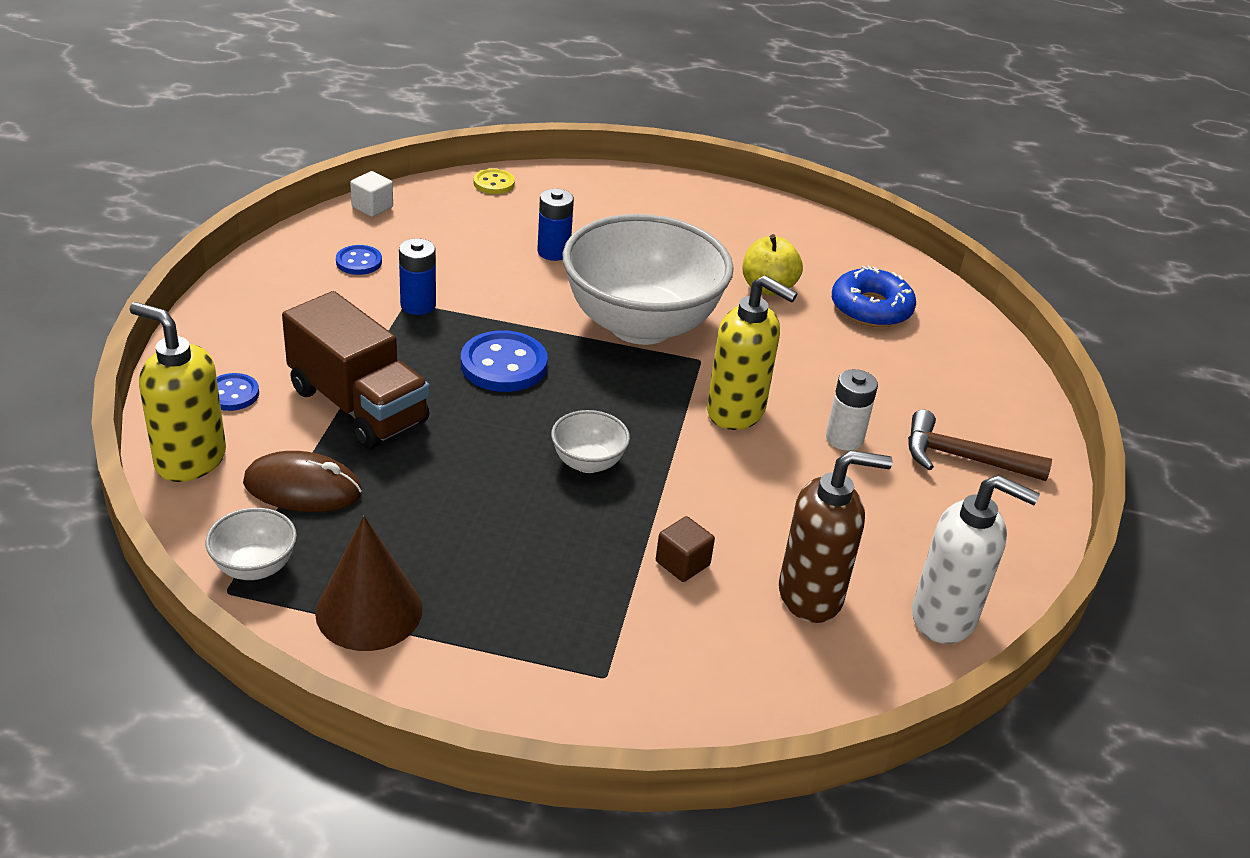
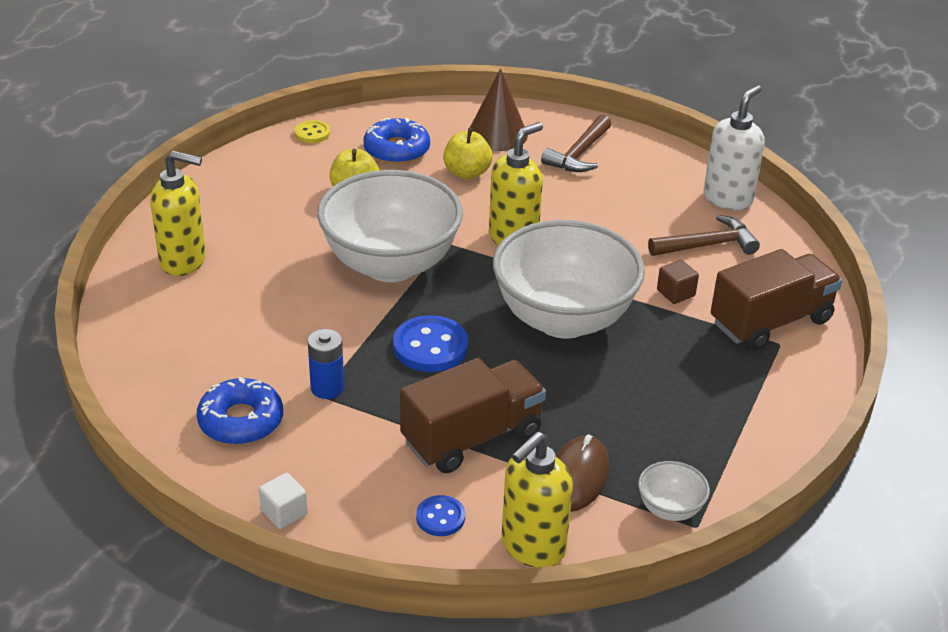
camera: 75 degrees left, 0 degrees up
brown cone [315,516,423,651] -> brown cone moved to [470,68,528,151]
blue button [336,245,382,275] -> blue donut [197,377,283,445]
white cube [350,171,393,217] -> white cube moved to [259,473,308,529]
yellow button [473,169,515,194] -> yellow button moved to [295,120,330,143]
blue battery [537,189,574,261] -> none
white bowl [551,410,630,473] -> white bowl [493,220,645,339], size x2.43
brown soap dispenser [779,450,893,623] -> brown hammer [648,215,760,256]
white battery [826,369,878,451] -> none
none -> yellow soap dispenser [150,150,206,276]
none -> yellow apple [443,128,493,179]
none -> brown truck [711,249,842,350]

